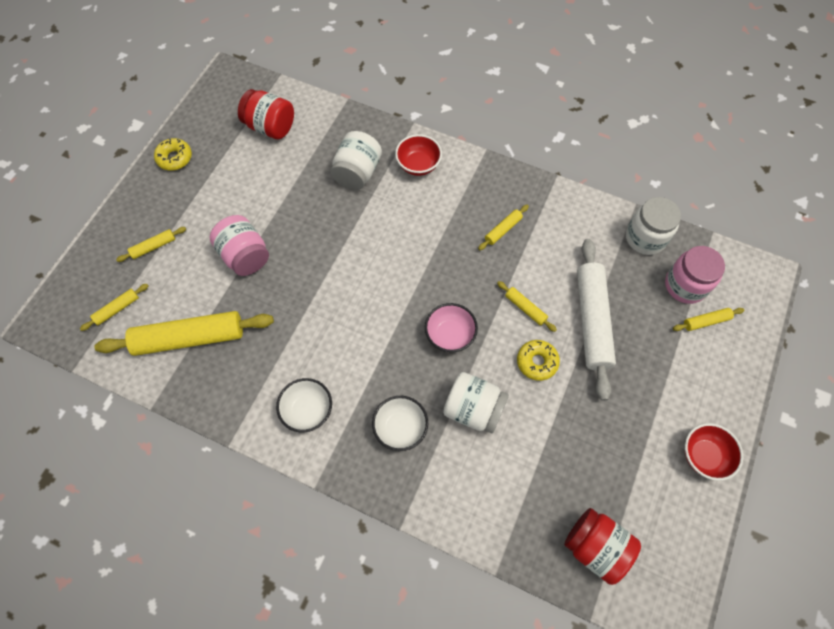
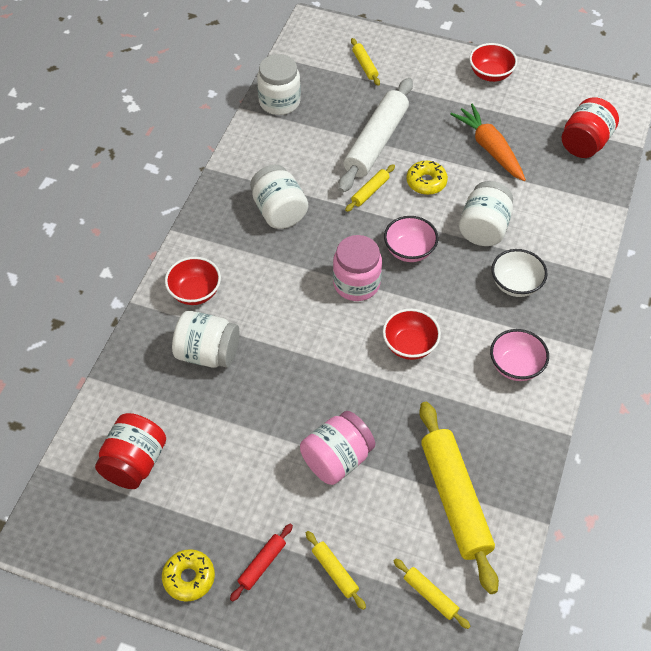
camera: 95 degrees left, 10 degrees down
white bowl [276,378,332,432] -> pink bowl [490,329,549,381]
yellow rolling pin [478,205,529,250] -> white jar [250,165,308,229]
white rolling pin [577,239,616,401] -> white rolling pin turned 60 degrees counterclockwise [338,78,413,193]
pink jar [665,246,725,304] -> pink jar moved to [333,235,382,301]
none -> red rolling pin [230,524,293,602]
none -> red bowl [383,308,441,360]
none -> orange carrot [450,104,526,181]

